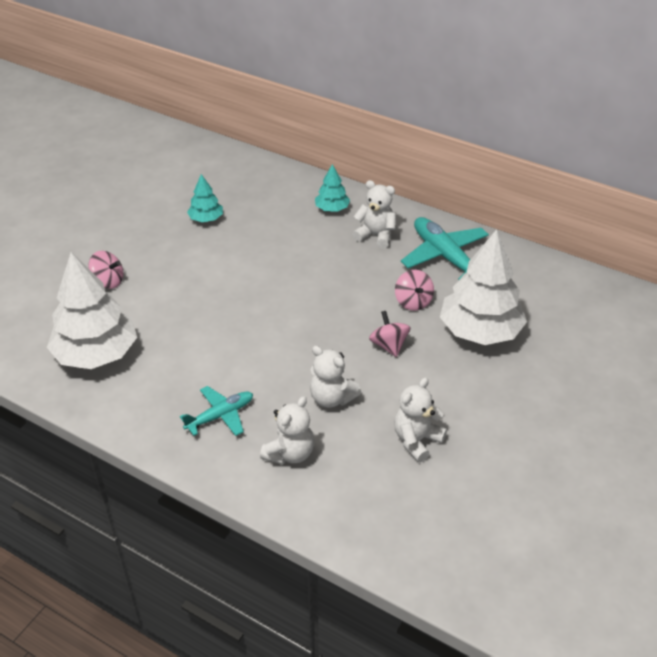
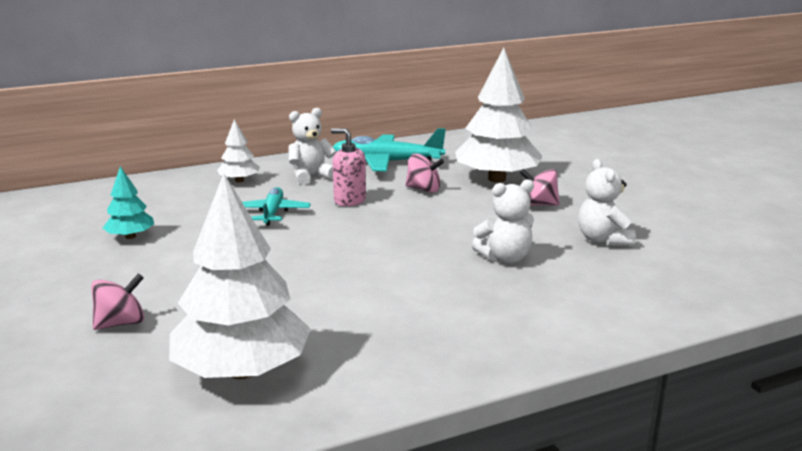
camera: 55 degrees left, 20 degrees down
turquoise plane [180,386,253,436] -> turquoise plane moved to [242,187,310,225]
white teddy bear [260,396,314,465] -> none
turquoise tree [315,164,350,212] -> white tree [217,119,260,183]
pink spinning top [369,311,411,357] -> pink spinning top moved to [520,169,560,206]
none -> pink soap dispenser [331,128,366,206]

